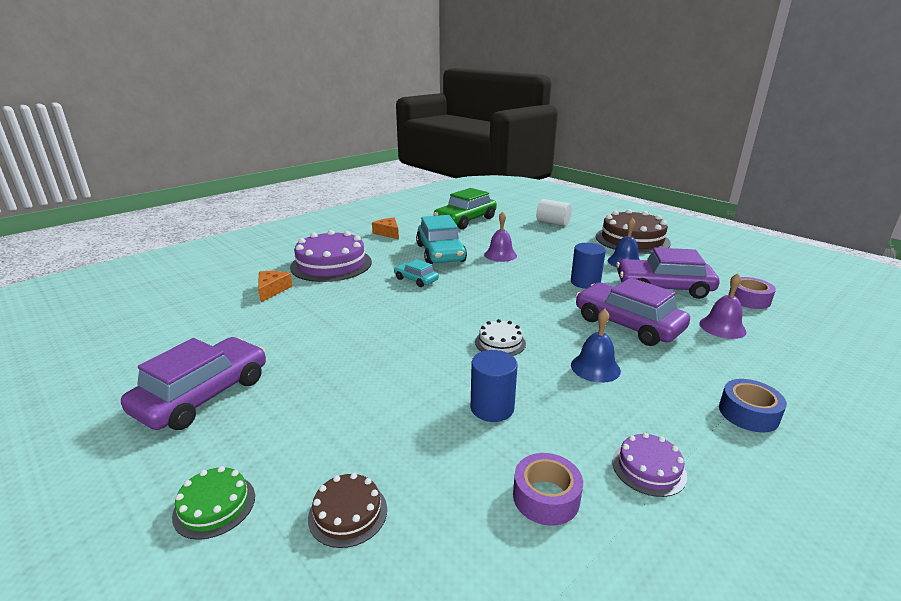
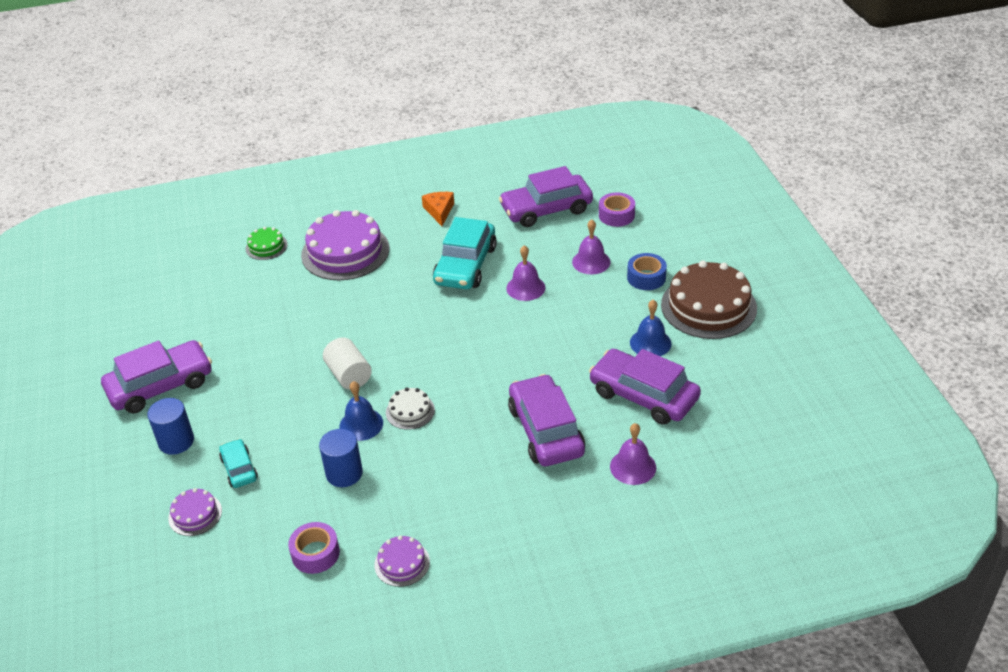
camera: 30 degrees right, 15 degrees up
green cake [172,466,255,540] -> green cake moved to [246,227,288,260]
orange cheese [258,271,293,302] -> none
brown cake [308,473,387,548] -> purple cake [168,488,222,536]
turquoise car [394,259,439,287] -> turquoise car moved to [219,439,258,488]
green car [434,188,497,229] -> purple car [499,166,593,227]
white cylinder [536,199,572,226] -> white cylinder moved to [323,337,372,390]
blue cylinder [571,243,606,289] -> blue cylinder moved to [147,398,194,455]
blue bell [571,309,621,383] -> blue bell moved to [339,381,383,441]
blue tape [719,379,787,433] -> blue tape moved to [627,253,667,290]
purple tape [728,277,776,309] -> purple tape moved to [599,192,635,227]
none -> purple bell [572,220,611,274]

